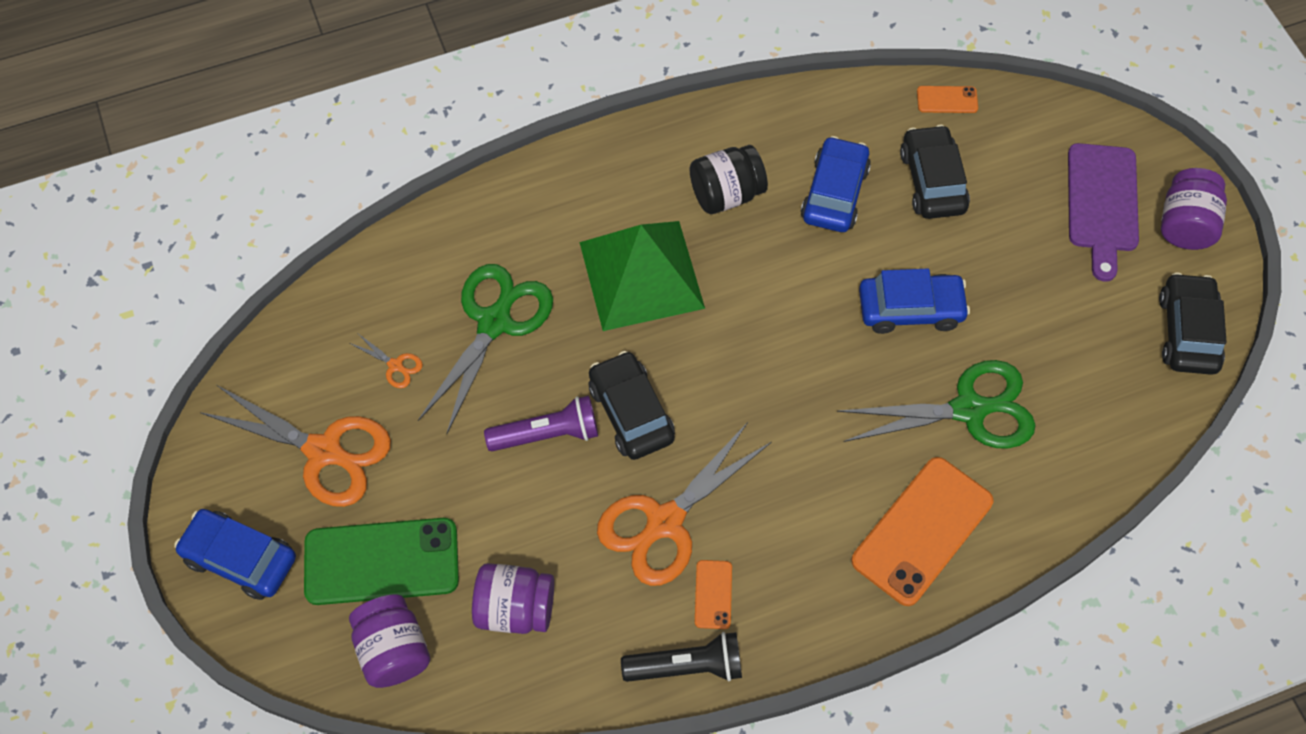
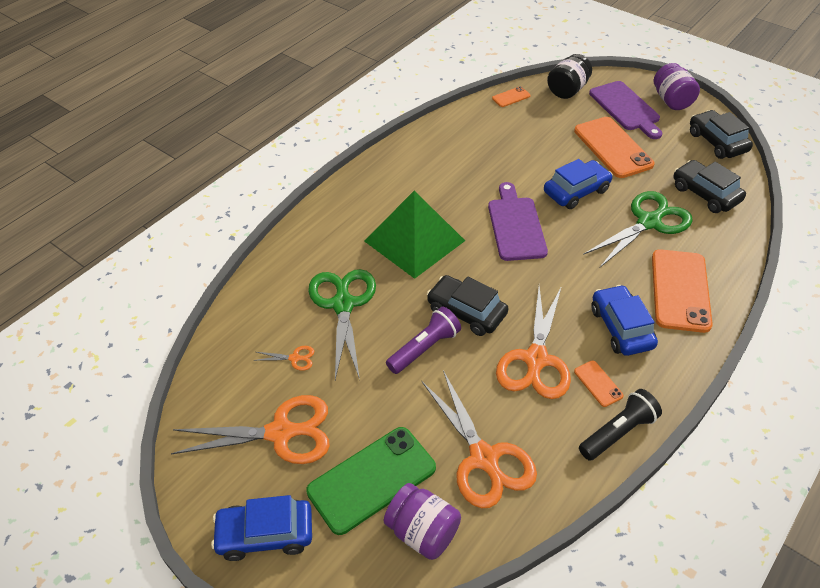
camera: 30 degrees left, 15 degrees down
purple jar [472,563,554,634] -> orange scissors [421,370,537,508]
black jar [690,145,768,214] -> black jar moved to [547,54,592,99]
blue car [801,136,871,232] -> blue car moved to [591,285,658,356]
black car [900,125,970,219] -> black car moved to [673,160,746,213]
none -> purple cutting board [488,182,548,261]
none -> orange phone [574,117,655,178]

